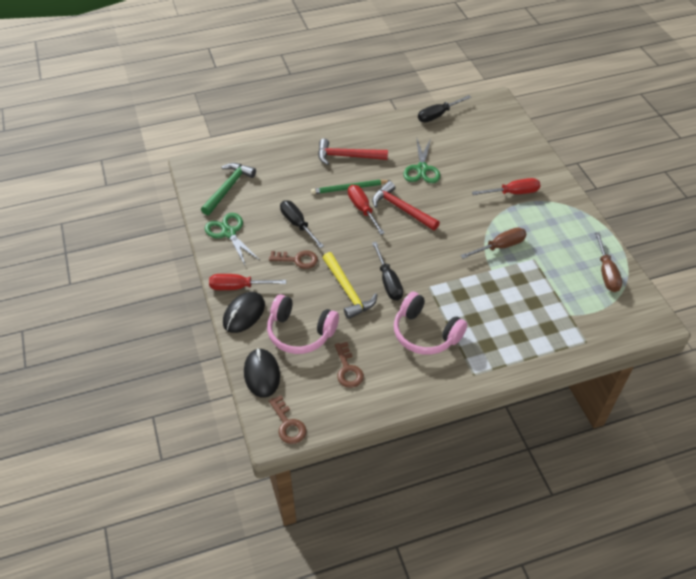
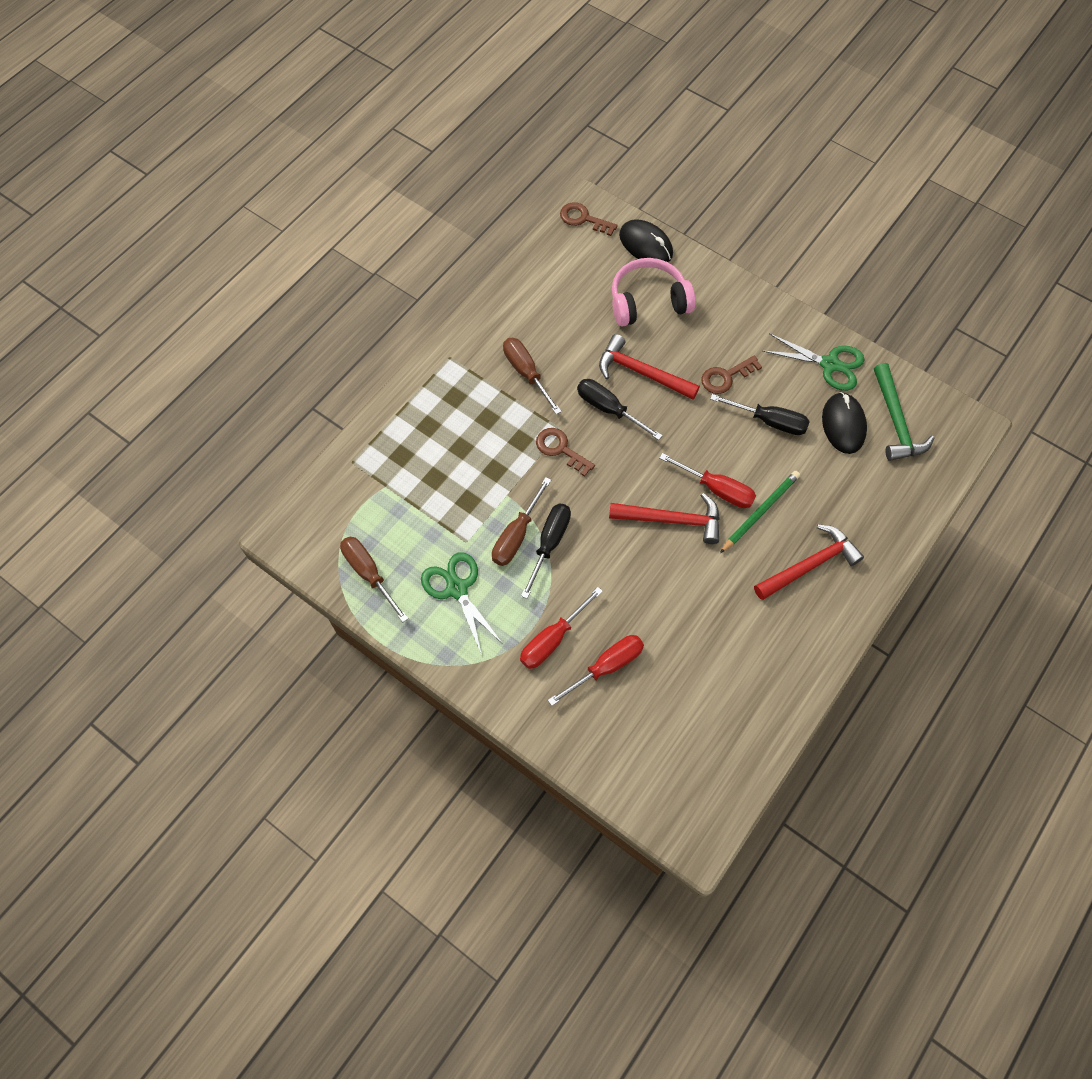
camera: 145 degrees right, 15 degrees up
red screwdriver [209,274,286,290] -> red screwdriver moved to [548,635,644,706]
black mouse [223,292,265,333] -> black mouse moved to [822,392,867,454]
yellow hammer [323,252,377,319] -> red hammer [599,334,700,399]
brown key [335,342,364,388] -> brown key moved to [536,428,595,477]
pink headphones [394,292,467,355] -> brown screwdriver [503,338,562,415]
green scissors [403,138,440,183] -> green scissors moved to [421,552,503,655]
black screwdriver [418,95,471,122] -> black screwdriver moved to [521,504,571,599]

